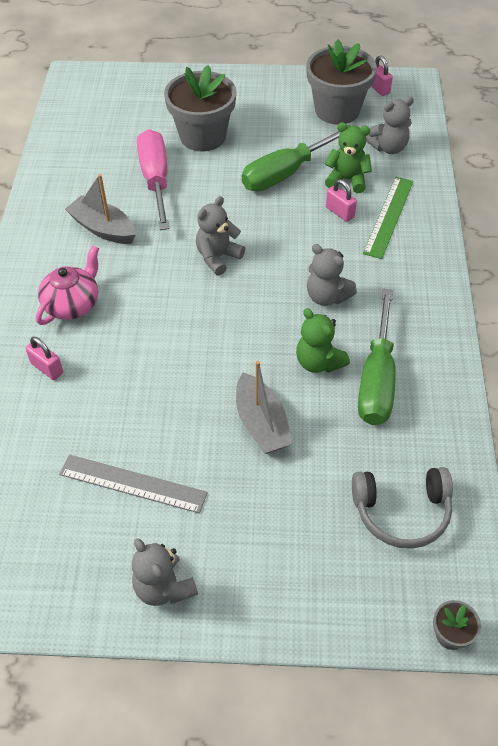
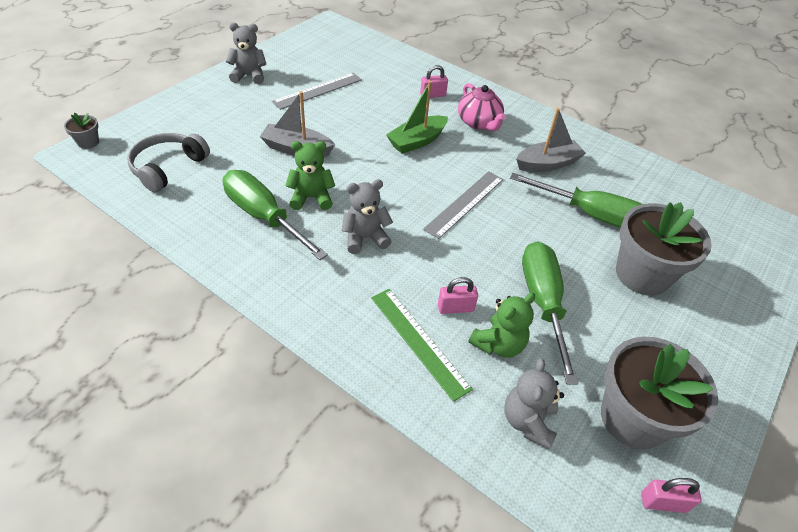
camera: 120 degrees right, 5 degrees down
pink screwdriver [137,129,169,230] -> green screwdriver [510,173,642,228]
grey teddy bear [196,196,245,275] -> grey ruler [423,171,503,239]
none -> green boat [386,81,448,154]

